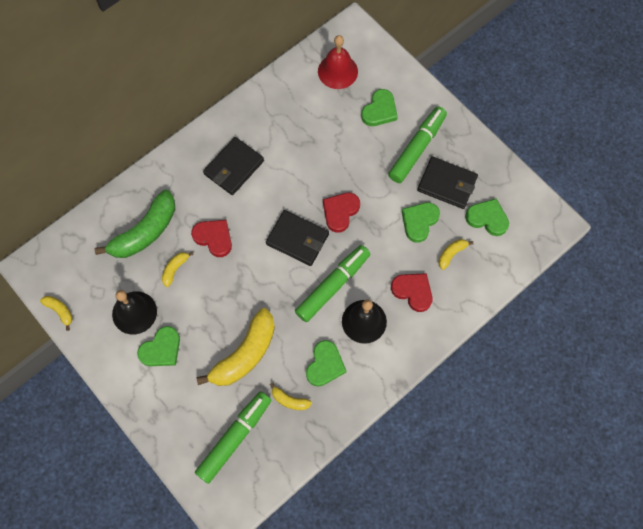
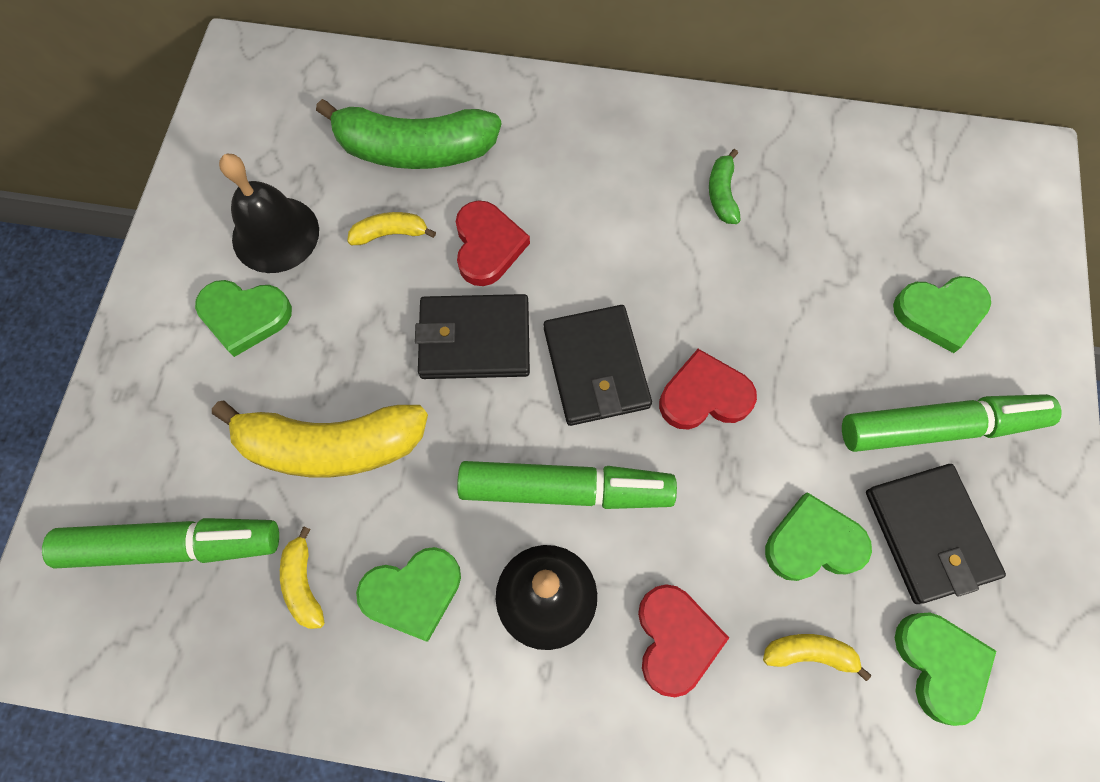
camera: 50 degrees right, 0 degrees up
yellow banana [40,296,72,331] -> none
black wallet [203,137,264,195] -> black wallet moved to [415,294,530,379]
red bell [318,35,358,89] -> none
none -> green banana [709,149,741,224]

